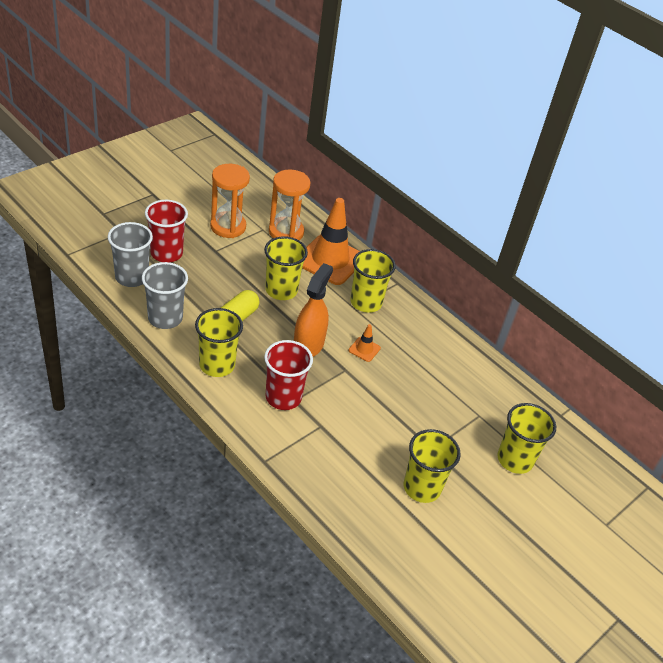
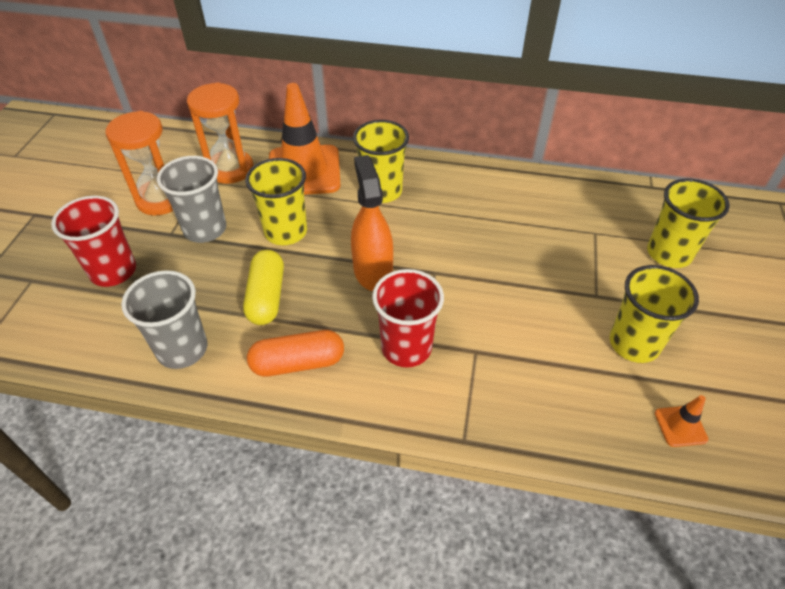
camera: 30 degrees left, 5 degrees up
grey cup [108,222,153,287] -> grey cup moved to [157,156,226,243]
yellow cup [195,308,243,377] -> orange capsule [247,330,344,376]
orange traffic cone [349,324,381,362] -> orange traffic cone moved to [655,395,708,447]

